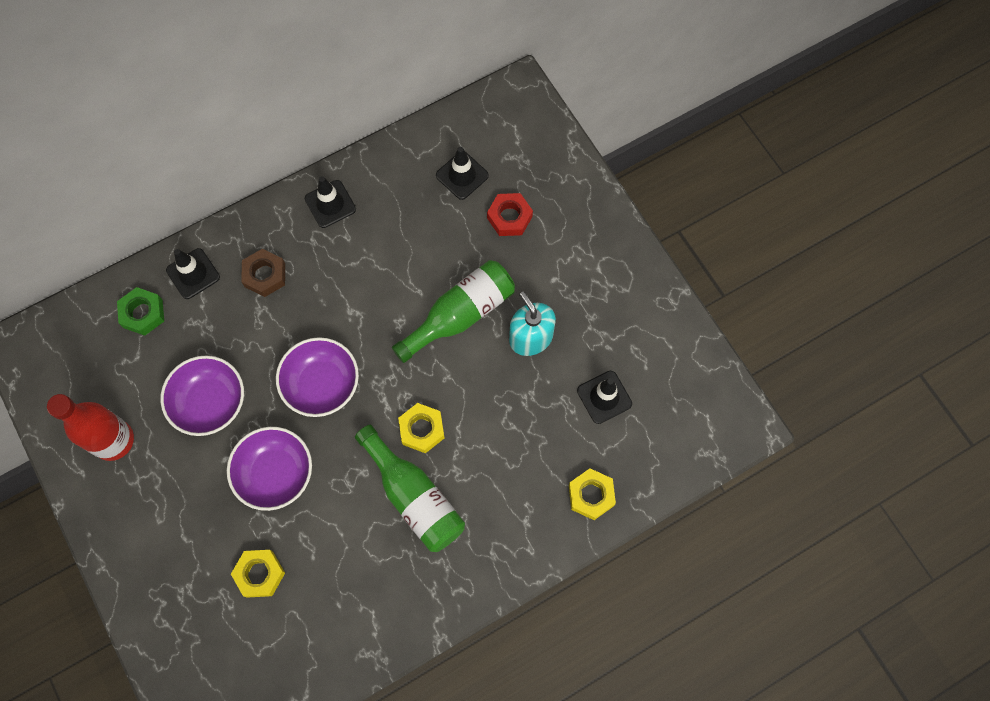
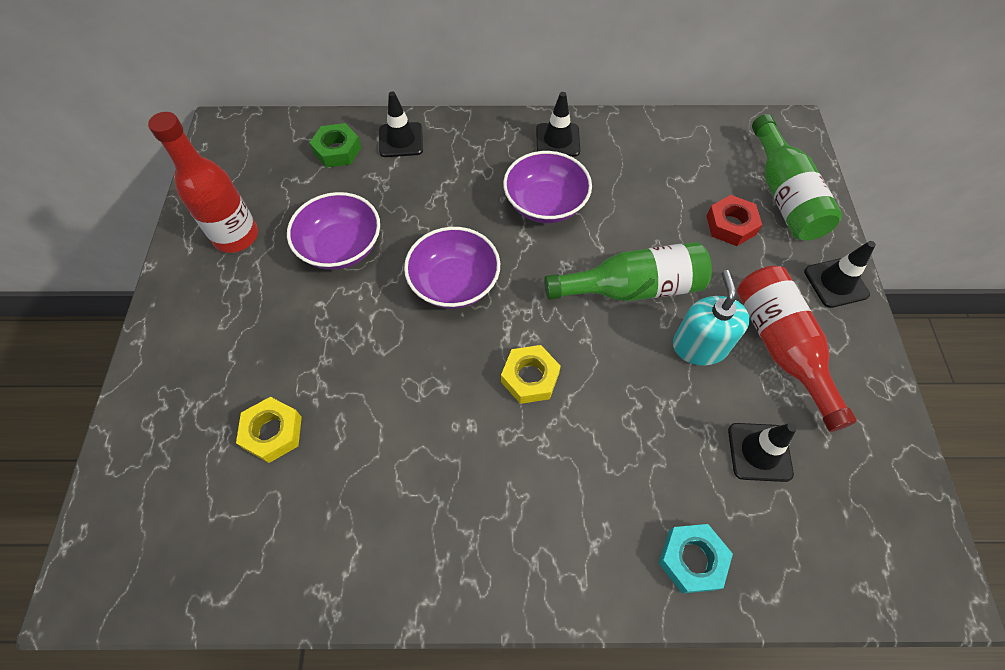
camera: 30 degrees right, 10 degrees down
purple bowl [227,427,312,511] -> purple bowl moved to [503,151,592,223]
brown nut [241,249,285,297] -> none
green bottle [355,425,465,552] -> green bottle moved to [752,114,842,240]
black traffic cone [436,147,489,200] -> black traffic cone moved to [804,241,876,308]
yellow nut [569,468,616,520] -> turquoise nut [659,524,733,594]
none -> red bottle [737,266,857,432]

